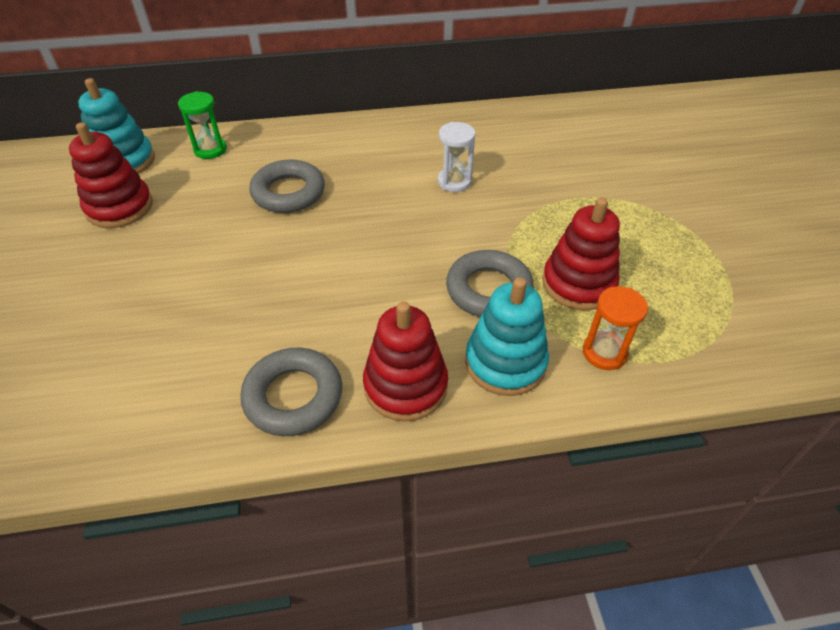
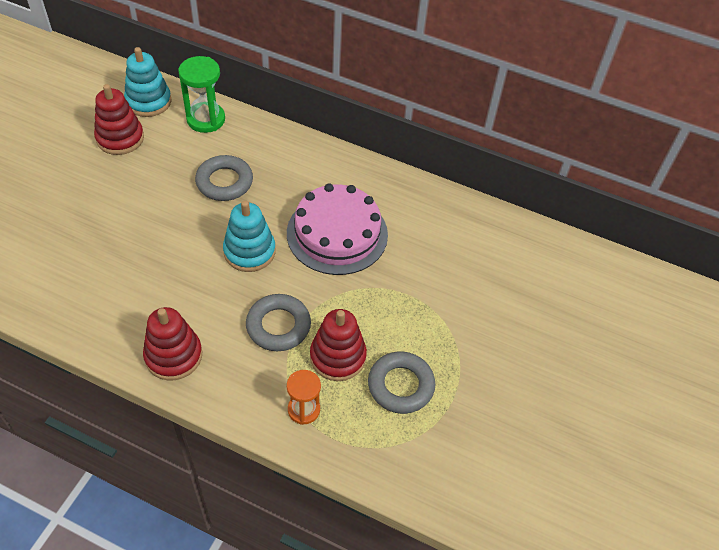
camera: 30 degrees right, 5 degrees up
green hourglass [178,91,227,159] -> green hourglass [178,56,225,133], size x1.52
grey ring [240,348,342,436] -> grey ring moved to [368,352,435,414]
white hourglass [438,122,476,192] -> pink cake [287,183,388,275]
turquoise stacking toy [465,277,549,396] -> turquoise stacking toy moved to [223,200,276,272]

